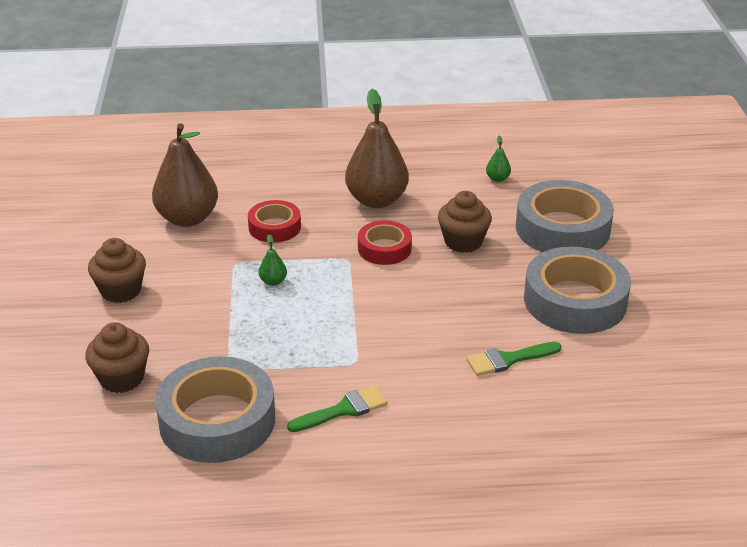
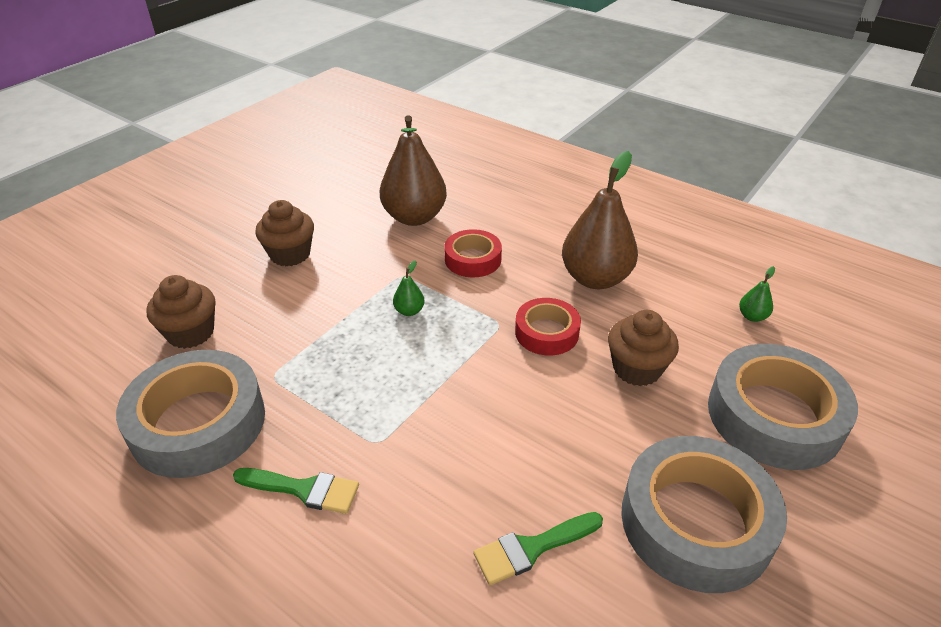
camera: 40 degrees right, 5 degrees up
green brush [466,342,561,376] -> green brush turned 45 degrees counterclockwise [473,512,603,585]

